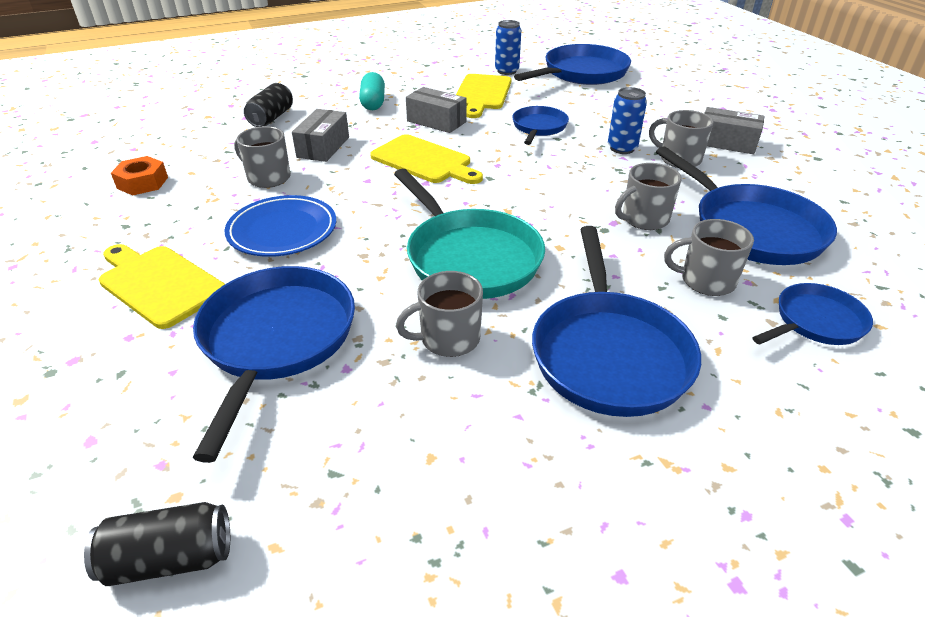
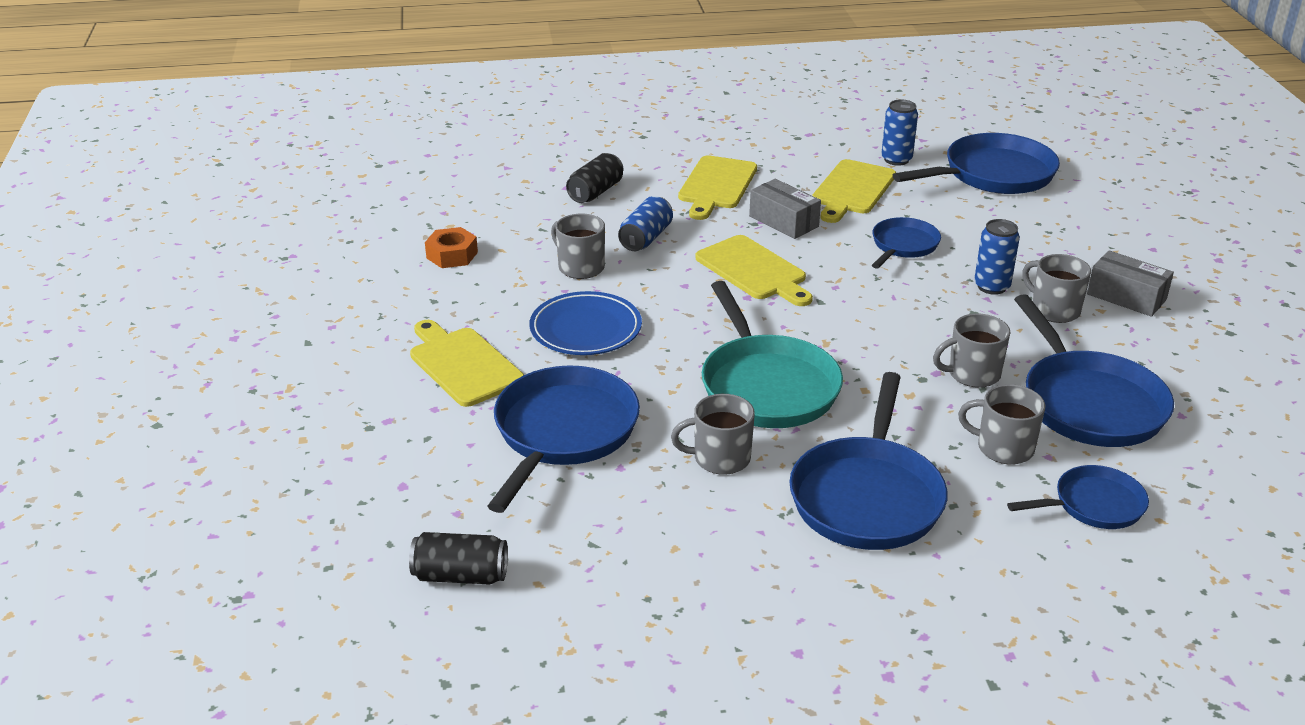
camera: 15 degrees right, 5 degrees down
grey box [292,109,349,162] -> blue can [618,196,673,251]
turquoise capsule [359,72,385,110] -> yellow cutting board [678,155,757,220]

